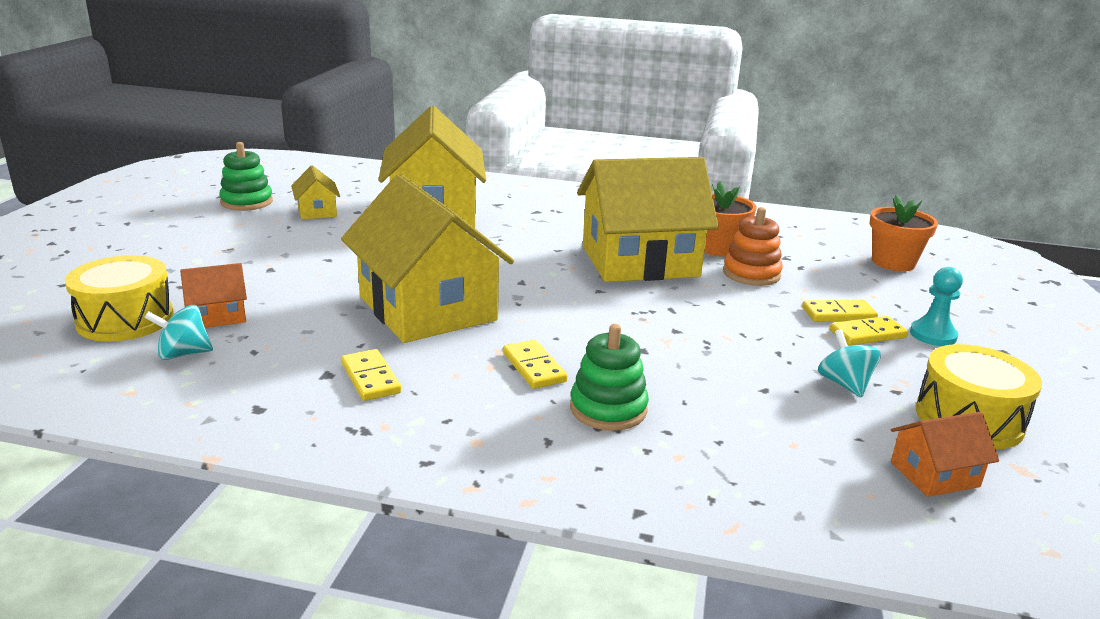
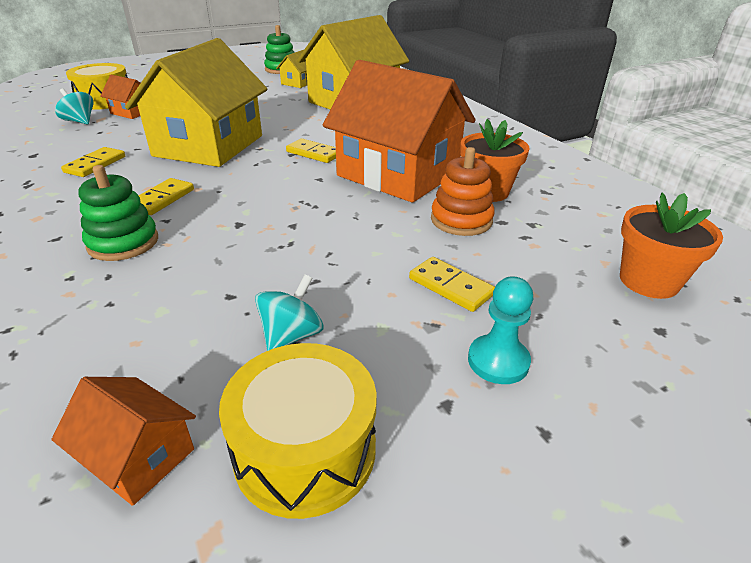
camera: 50 degrees right, 10 degrees up
yellow house [577,157,719,282] -> orange house [323,60,476,203]
yellow domino [830,316,908,345] -> yellow domino moved to [286,139,336,163]

